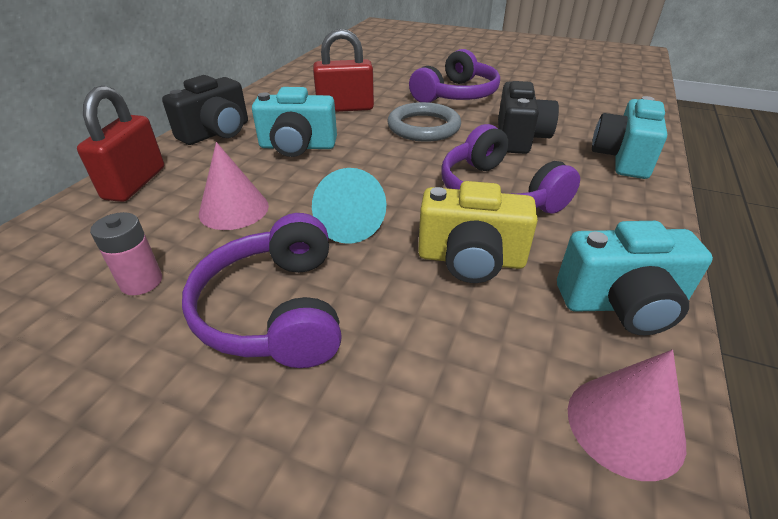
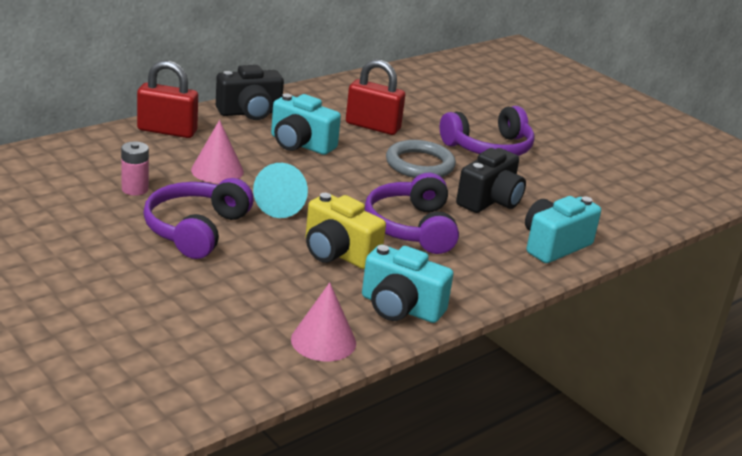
camera: 25 degrees right, 10 degrees down
red padlock [77,86,164,202] -> red padlock turned 60 degrees clockwise [137,60,198,138]

